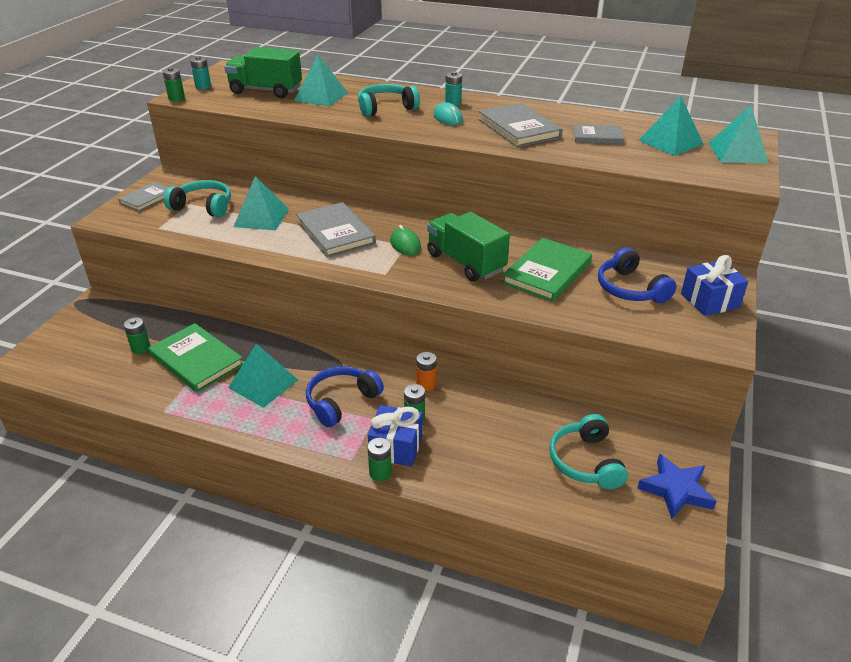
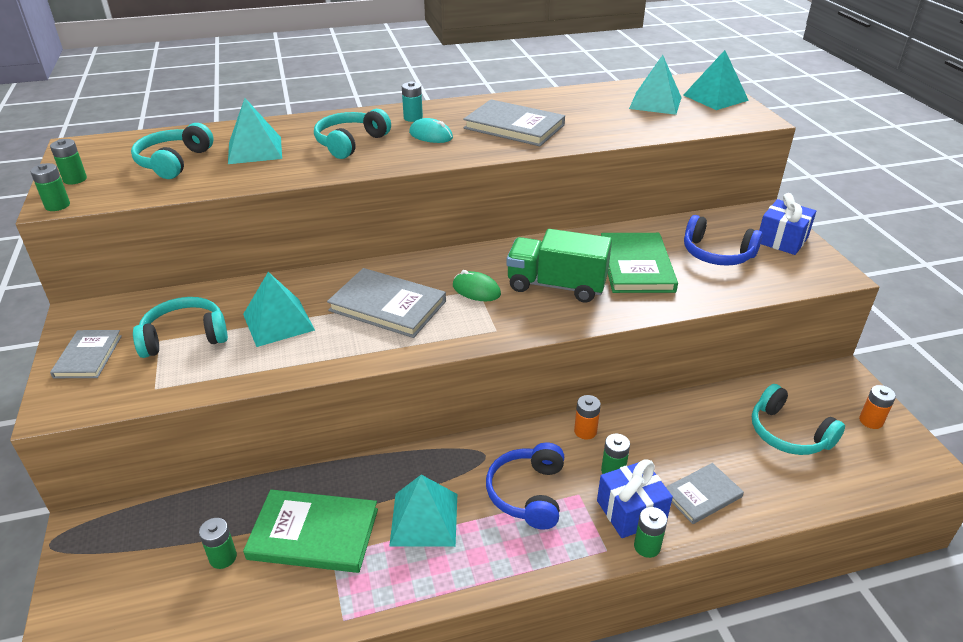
camera: 35 degrees left, 0 degrees up
turquoise battery [190,56,211,89] -> green battery [50,139,87,185]
green truck [224,47,302,98] -> turquoise headphones [131,123,214,179]
grey book [573,124,624,144] -> grey book moved to [666,463,744,524]
blue star [637,454,717,519] -> orange battery [859,385,896,429]

